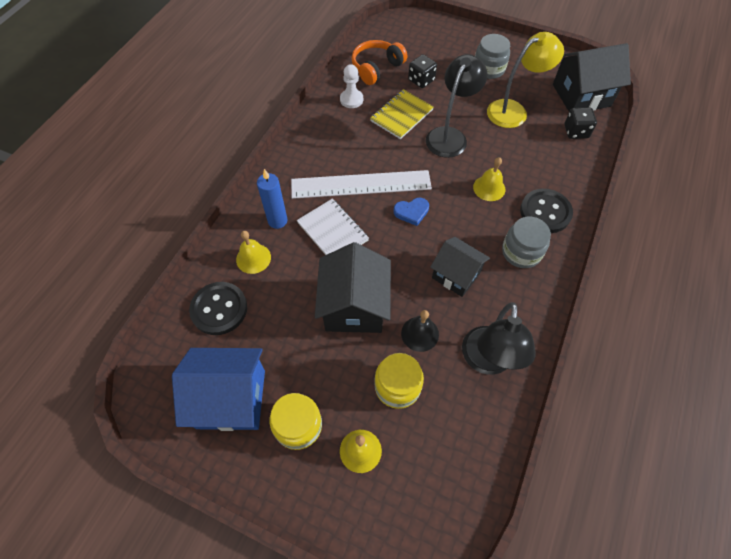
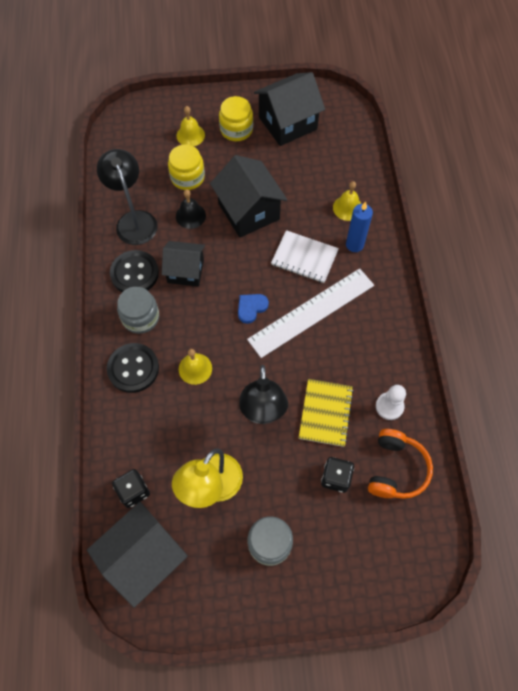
camera: 150 degrees right, 5 degrees up
blue house [172,348,265,431] -> black house [254,72,325,146]
black button [189,282,247,335] -> black button moved to [110,250,159,292]

